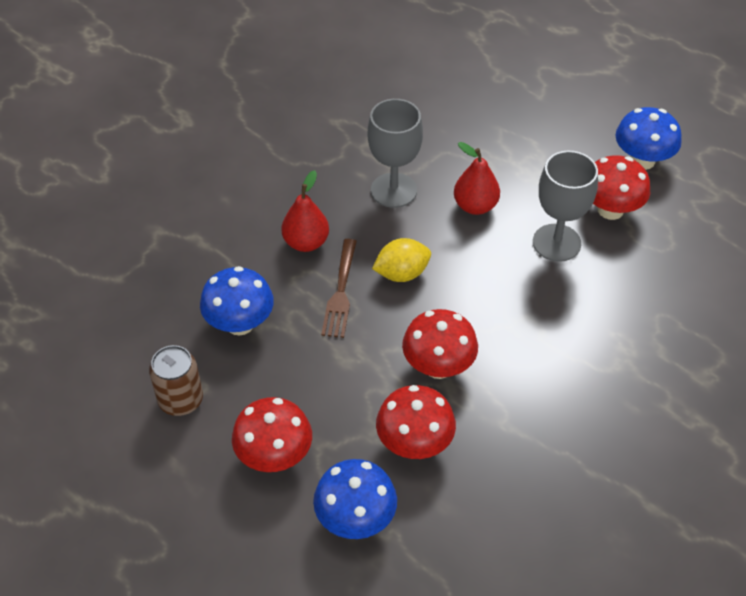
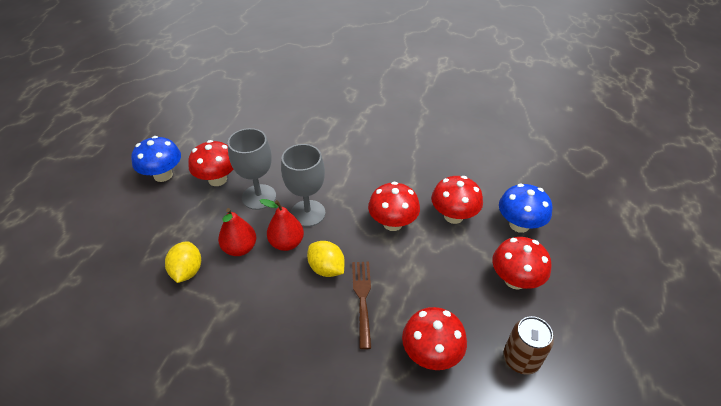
camera: 115 degrees left, 5 degrees down
blue mushroom [200,266,274,335] -> red mushroom [402,307,467,370]
red pear [281,170,329,252] -> red pear moved to [259,199,304,251]
brown fork [321,239,357,338] -> brown fork turned 75 degrees counterclockwise [352,262,372,349]
grey goblet [368,99,423,208] -> grey goblet moved to [281,144,326,227]
none -> yellow lemon [165,241,201,283]

